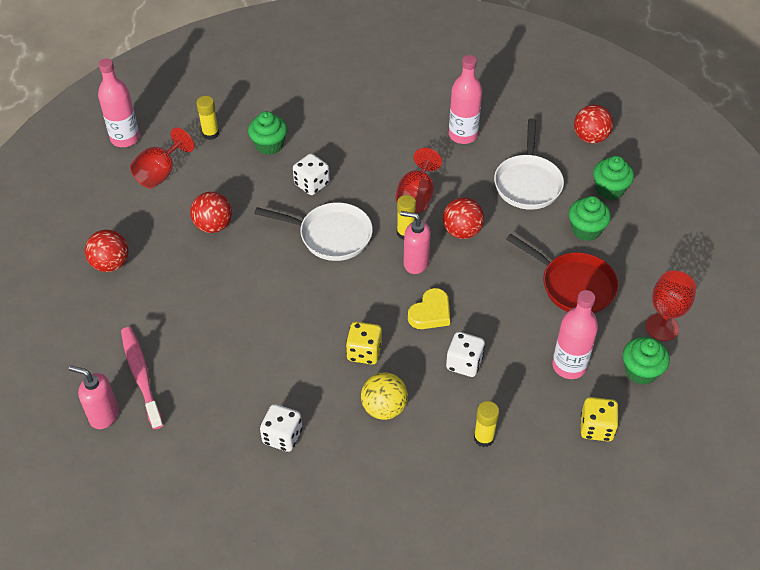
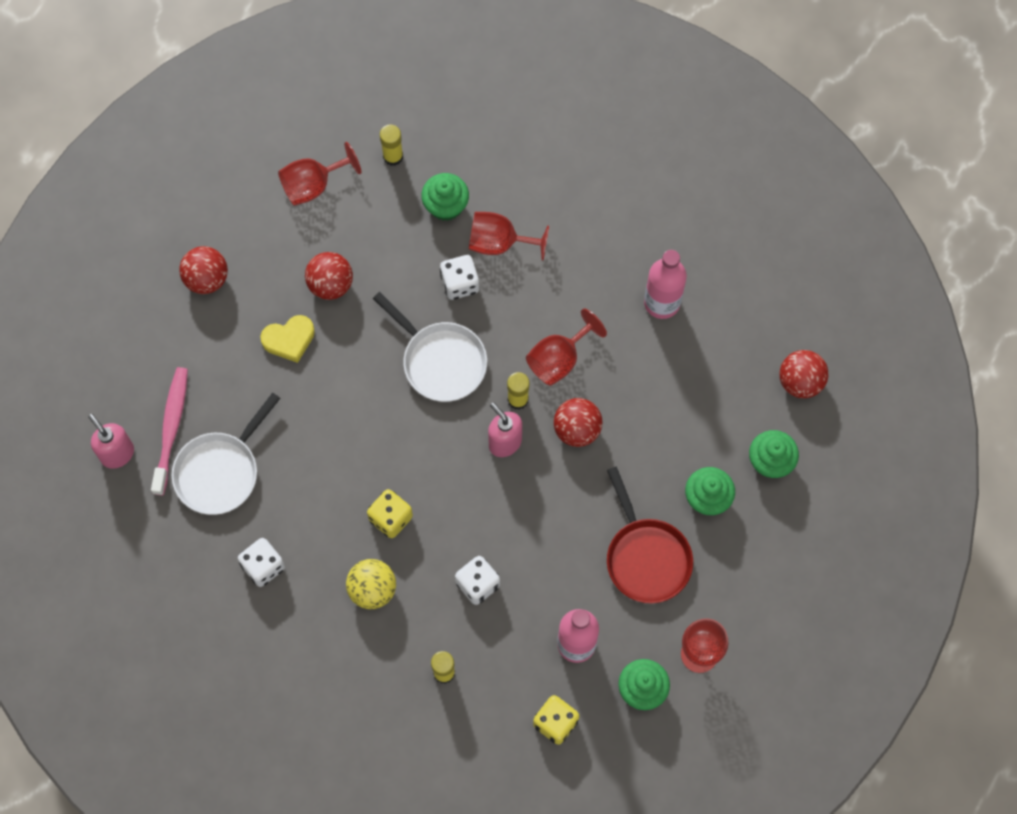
camera: 30 degrees right, 20 degrees up
pink bottle [98,58,140,147] -> none
yellow heart [408,288,450,329] -> yellow heart moved to [260,315,315,363]
white pan [494,119,564,210] -> white pan moved to [172,392,280,515]
none -> red goblet [469,212,549,260]

